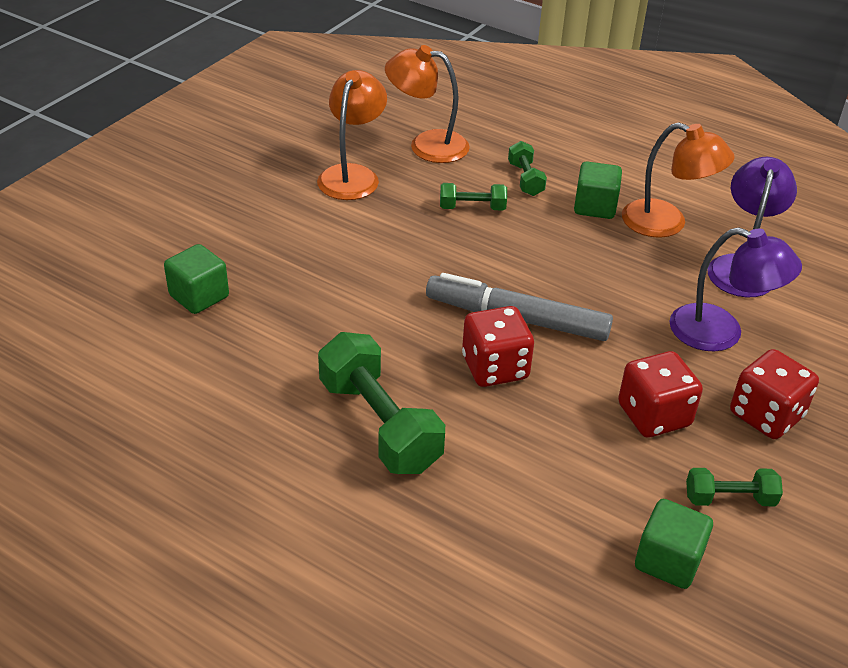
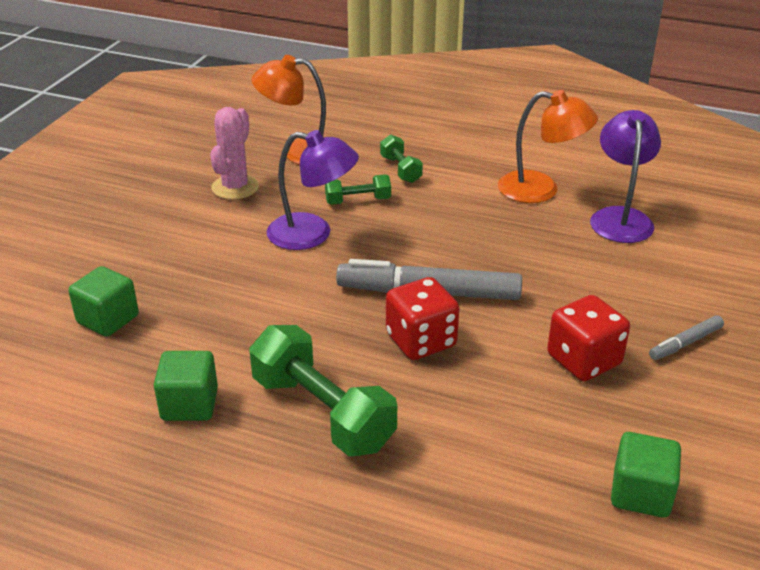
camera: 10 degrees left, 5 degrees down
orange lamp [317,70,387,200] -> pink cactus [210,107,259,200]
green cube [574,161,622,219] -> green cube moved to [154,351,218,421]
purple lamp [669,227,802,351] -> purple lamp moved to [267,130,359,250]
green dumbbell [686,468,783,506] -> none
red dice [730,349,819,439] -> grey marker [649,315,724,360]

